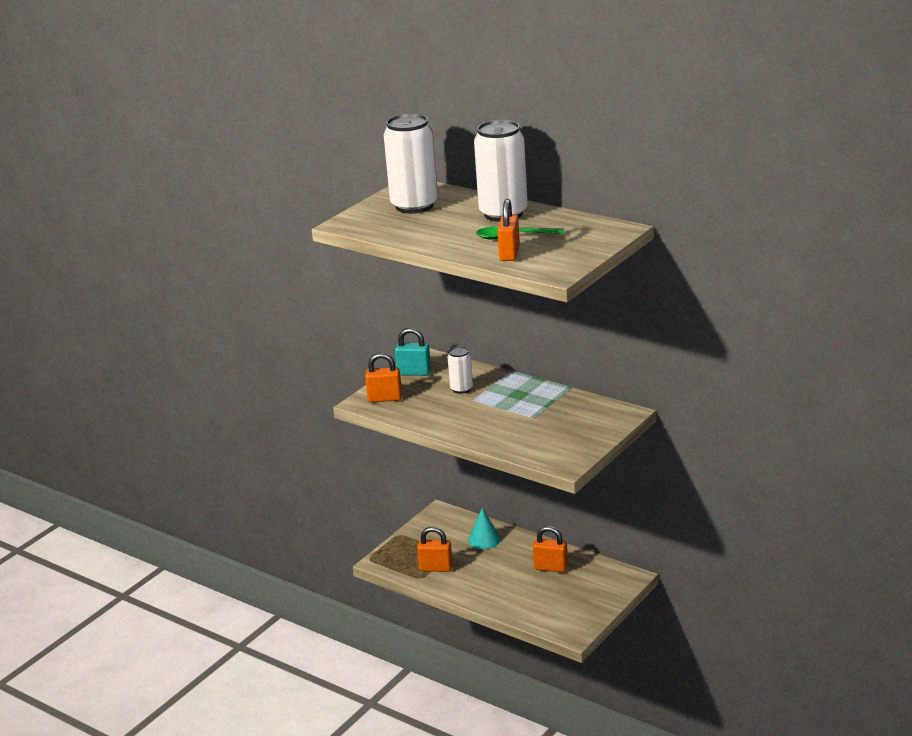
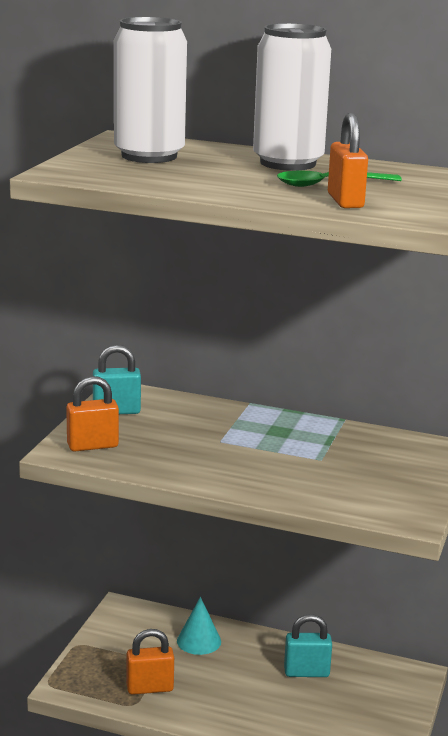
camera: 20 degrees left, 5 degrees down
white can [448,346,473,394] -> none
orange padlock [533,526,568,573] -> turquoise padlock [284,614,332,677]

